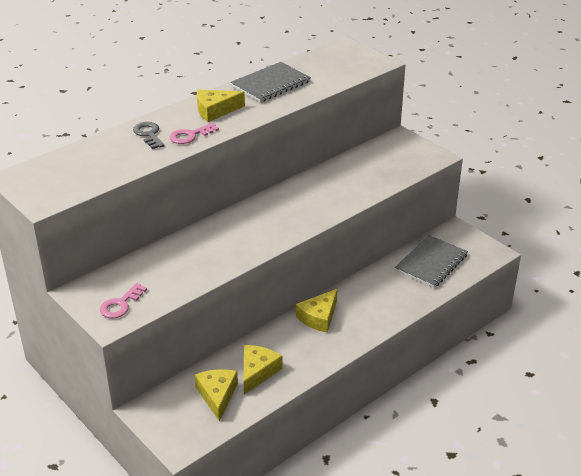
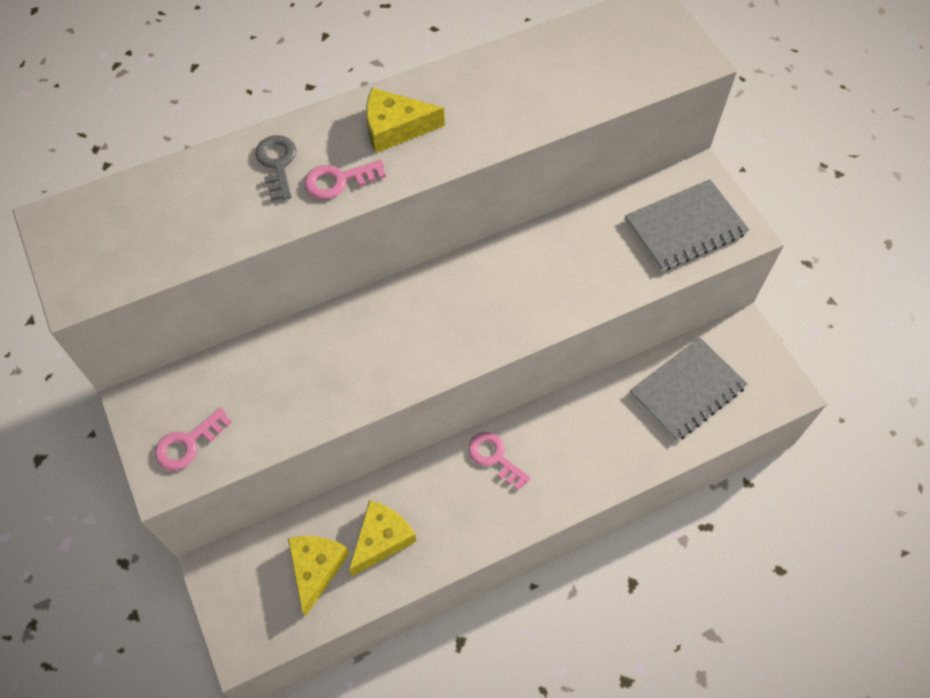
camera: 15 degrees right, 25 degrees up
grey notebook [231,62,311,102] -> grey notebook moved to [625,179,749,271]
yellow cheese [296,289,338,333] -> pink key [468,432,531,490]

